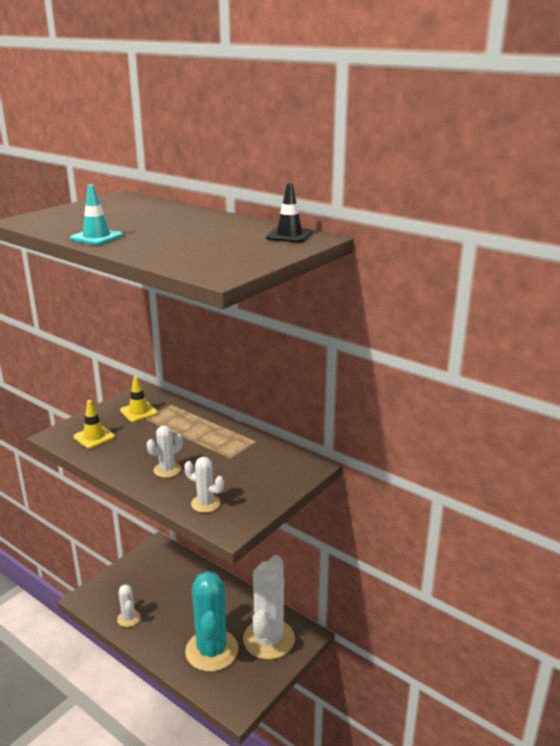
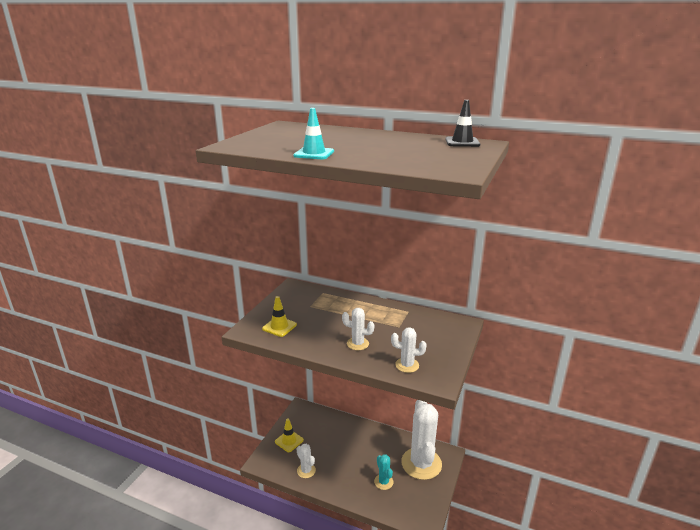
camera: 15 degrees left, 0 degrees up
yellow traffic cone [120,376,158,422] -> yellow traffic cone moved to [275,419,304,452]
white cactus [147,425,183,478] -> white cactus turned 75 degrees clockwise [342,308,374,350]
turquoise cactus [185,571,238,672] -> turquoise cactus [374,455,393,490], size x0.46

